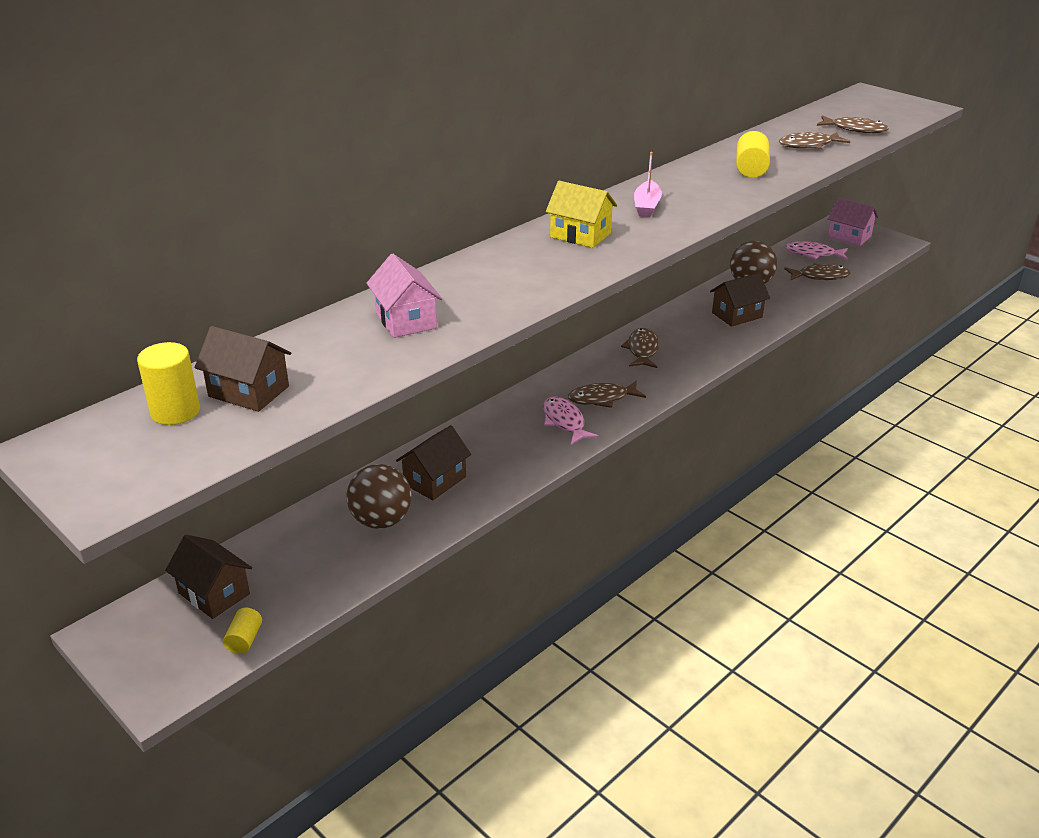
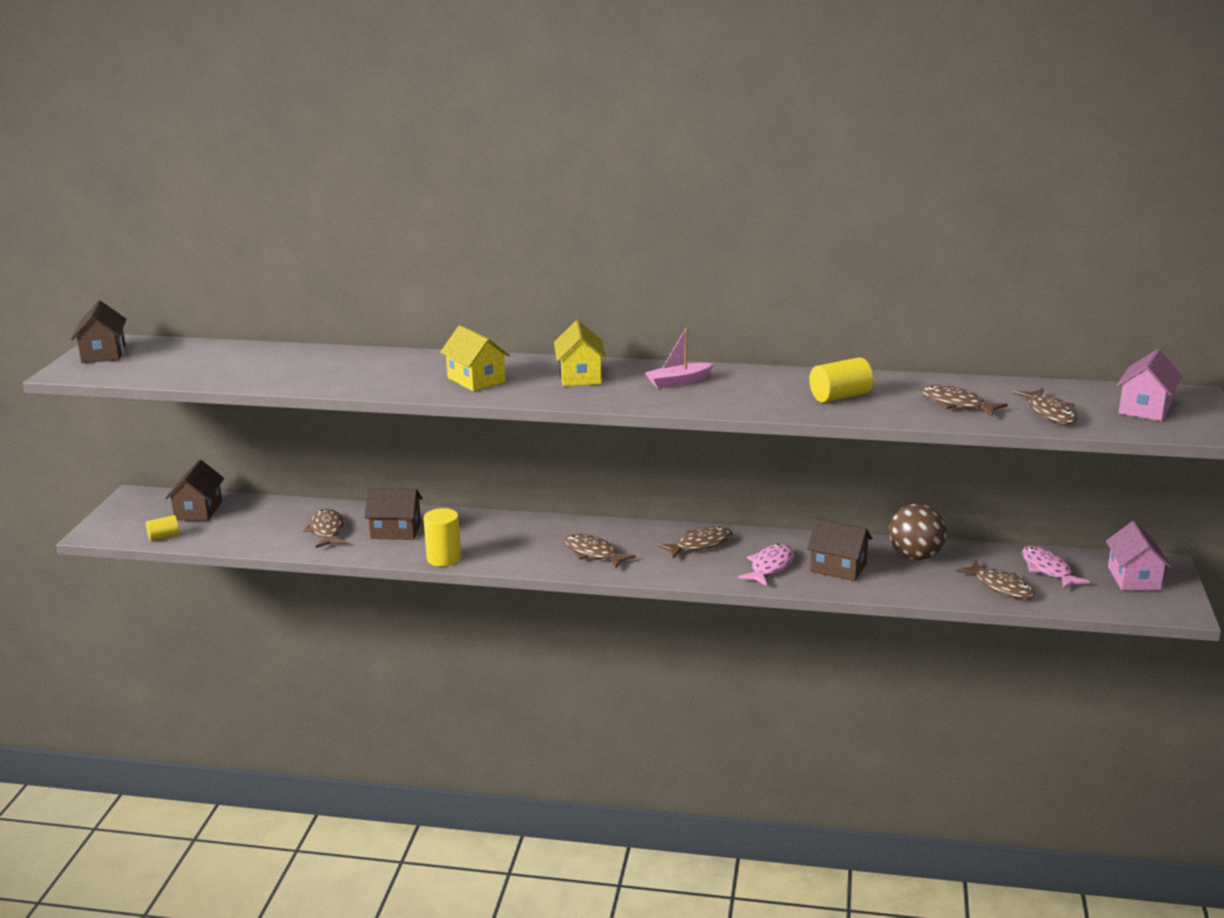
camera: 55 degrees right, 10 degrees down
yellow cylinder [137,342,200,425] -> yellow cylinder moved to [423,508,461,566]
brown house [195,326,291,412] -> brown house moved to [71,301,126,363]
brown ball [346,464,412,529] -> brown fish [303,509,346,548]
pink house [366,254,442,338] -> pink house moved to [1116,349,1182,421]
pink fish [543,397,599,445] -> pink fish moved to [738,544,794,586]
none -> yellow house [440,325,510,391]

